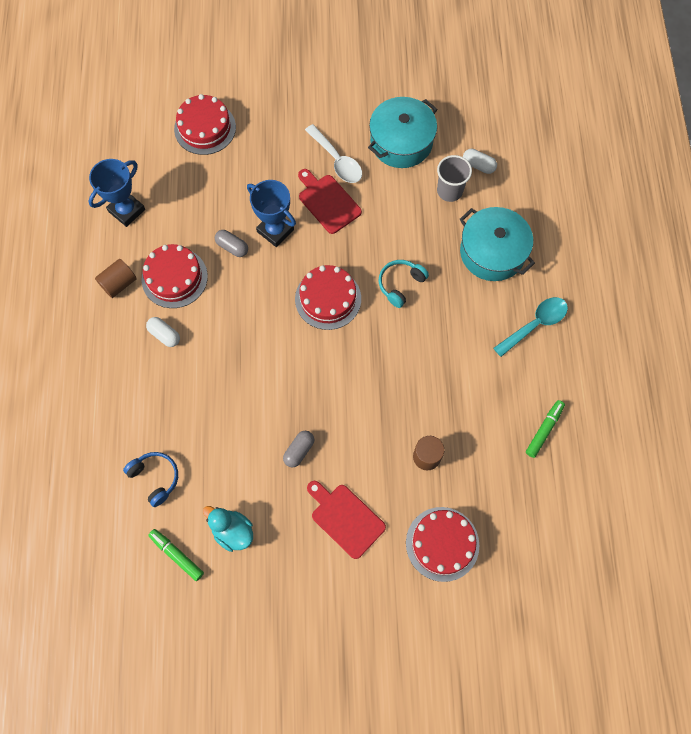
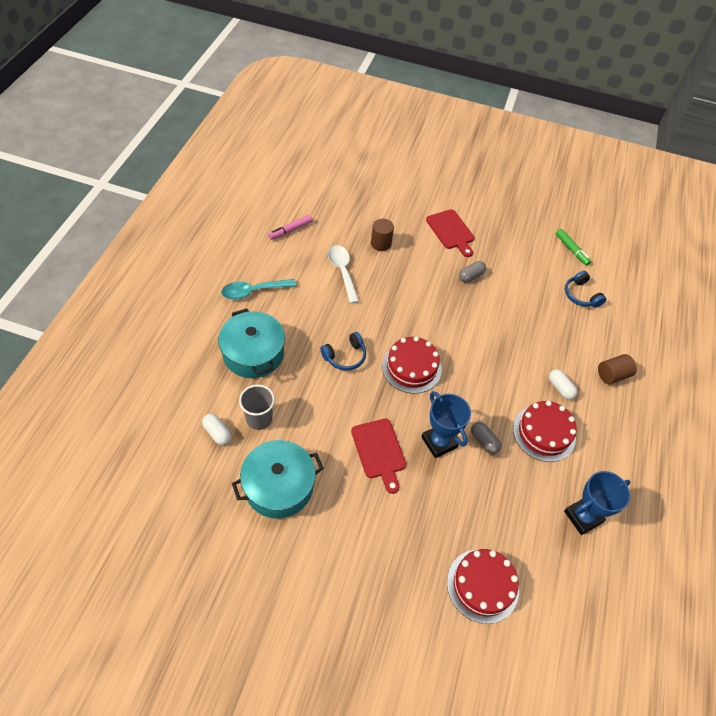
camera: 165 degrees left, 15 degrees down
brown cylinder [95,259,137,298] -> brown cylinder moved to [598,354,637,384]
turquoise duck [203,506,253,552] -> none
white spoon [305,124,362,183] -> white spoon moved to [328,245,359,303]
turquoise headphones [379,260,429,308] -> blue headphones [320,332,366,371]
red cake [406,507,479,582] -> none
green marker [526,400,565,458] -> pink marker [268,215,313,240]

